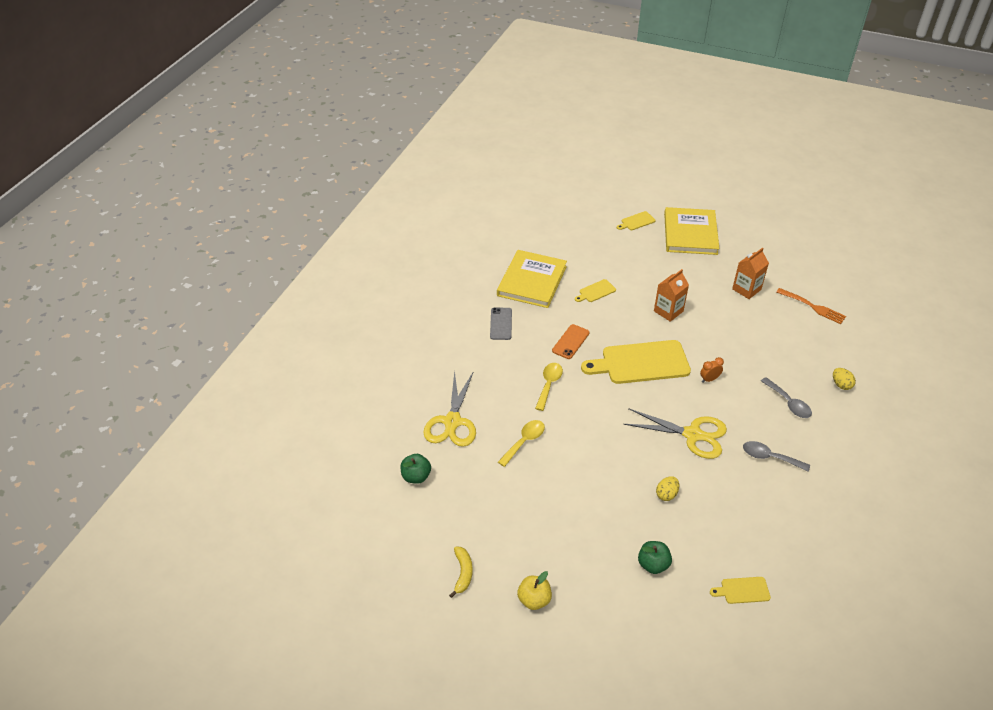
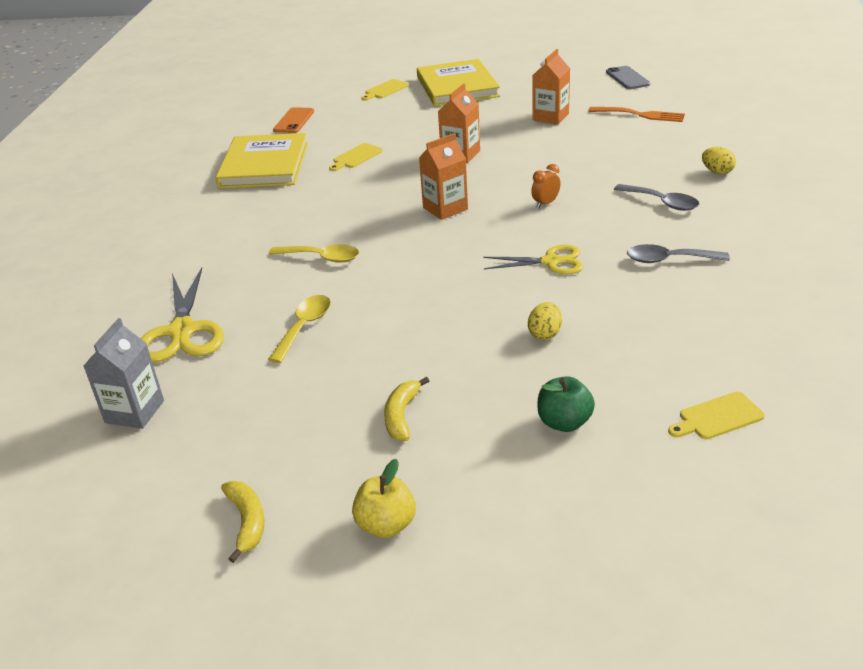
camera: 15 degrees left, 10 degrees down
green apple [400,454,431,484] -> grey carton [84,318,164,429]
grey phone [490,307,512,340] -> grey phone moved to [606,66,650,89]
yellow spoon [535,363,563,411] -> yellow spoon turned 105 degrees clockwise [269,244,359,263]
orange phone [552,324,590,359] -> orange phone moved to [273,107,314,133]
yellow cutting board [581,340,691,384] -> orange carton [419,133,468,220]
yellow scissors [623,408,727,459] -> yellow scissors [483,245,583,274], size x0.65
none -> yellow banana [384,377,429,441]

